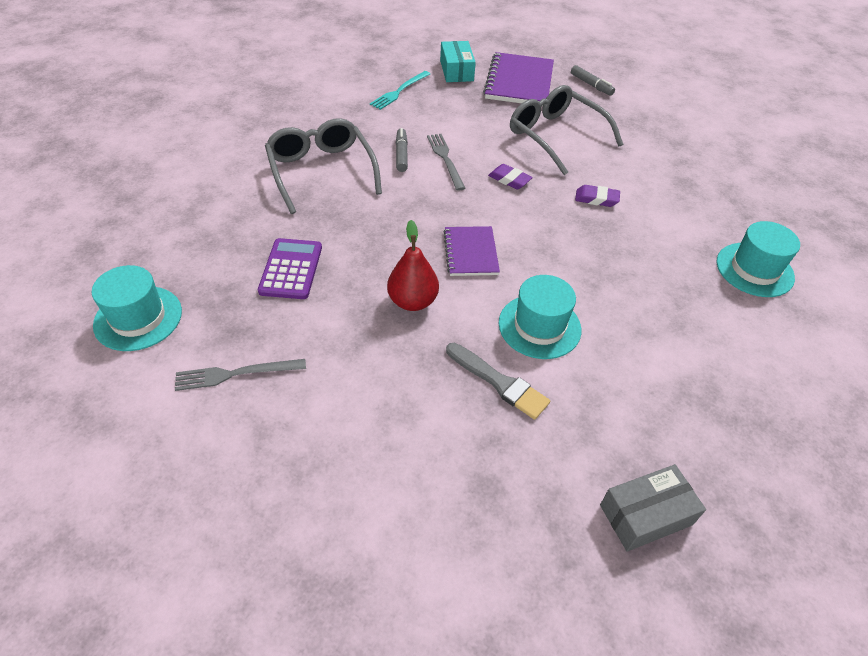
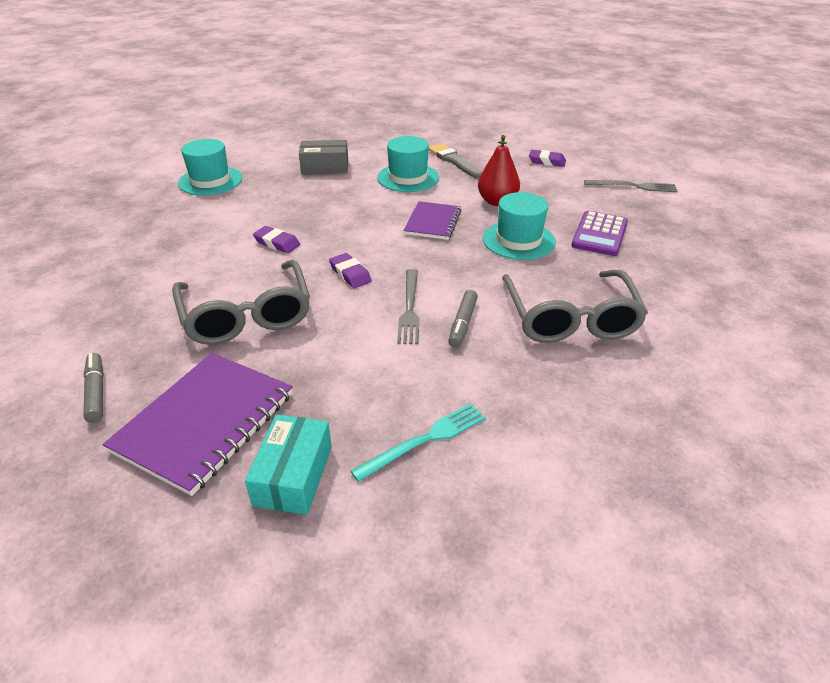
camera: 160 degrees left, 10 degrees down
turquoise hat [92,265,182,351] -> turquoise hat moved to [483,192,556,260]
grey box [600,464,706,552] -> grey box moved to [299,140,348,174]
none -> purple eraser [529,150,566,167]

